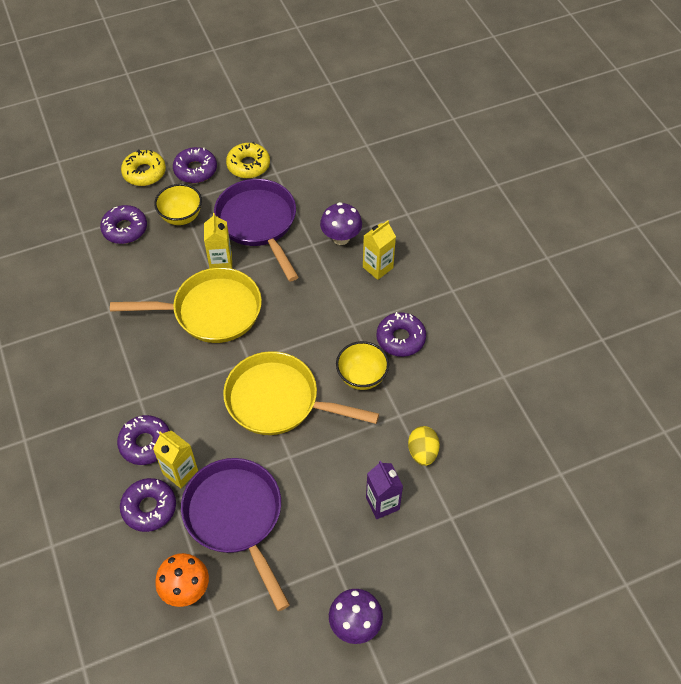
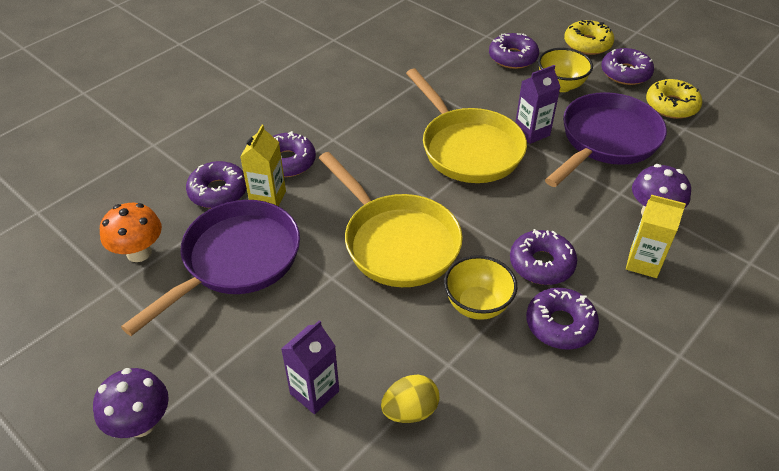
camera: 65 degrees right, 10 degrees down
yellow carton [204,213,232,269] -> purple carton [515,65,560,144]
yellow pan [223,351,379,435] -> yellow pan turned 150 degrees clockwise [319,152,463,287]
none -> purple donut [510,229,577,285]

